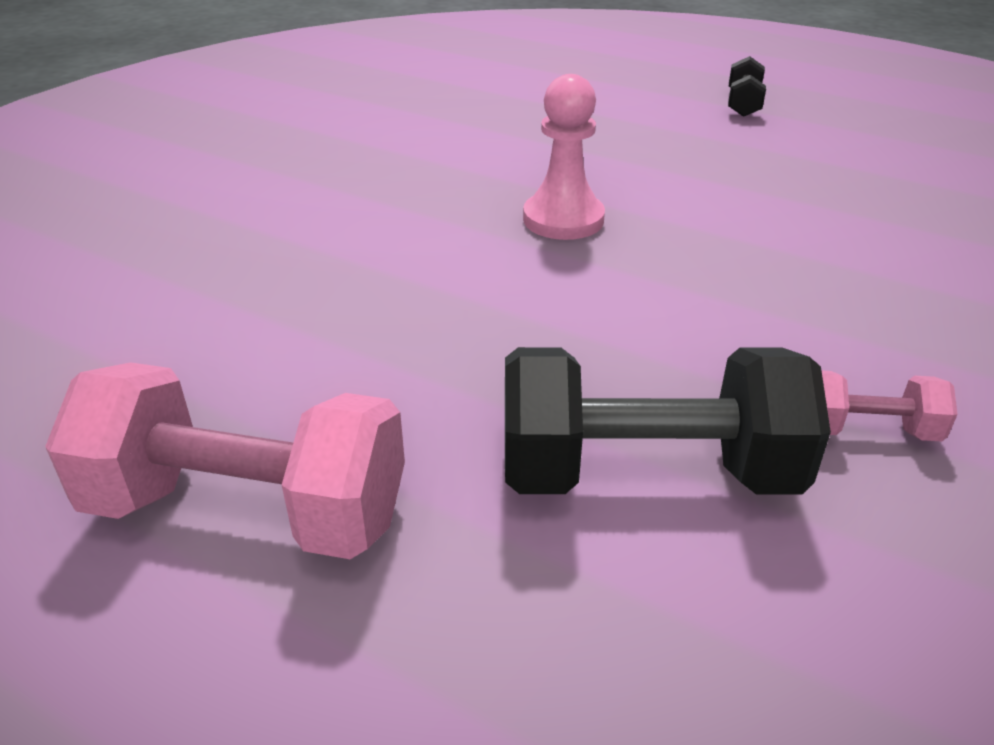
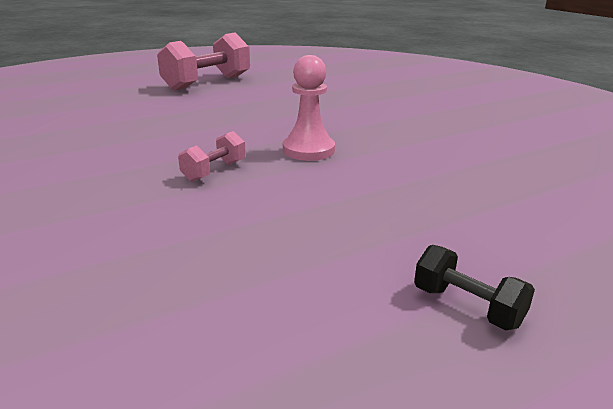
camera: 120 degrees right, 10 degrees down
black dumbbell [505,347,831,494] -> none
pink dumbbell [821,370,958,441] -> pink dumbbell moved to [178,131,246,182]

